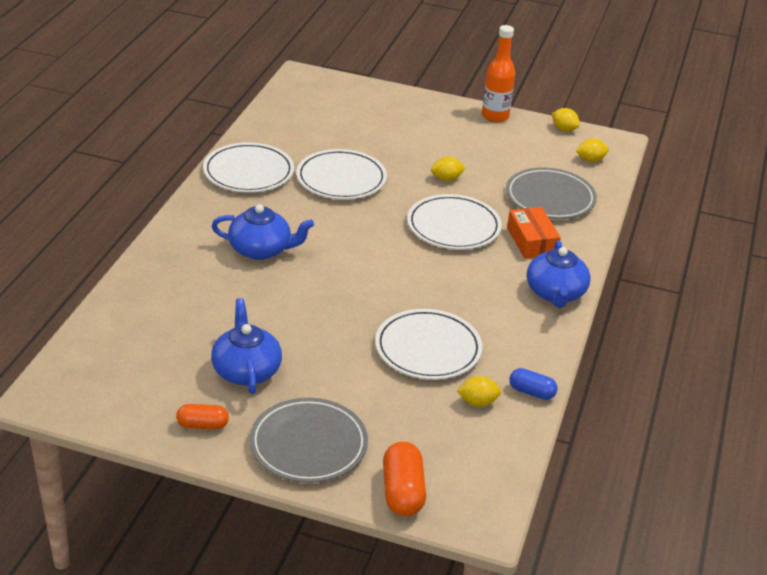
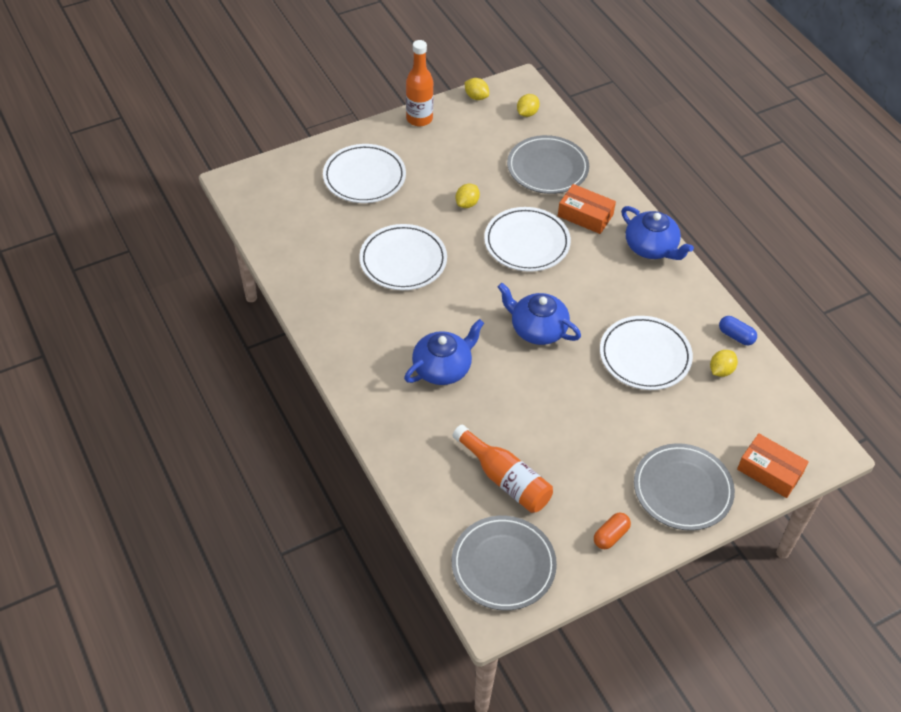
camera: 45 degrees left, 15 degrees up
white plate [203,142,294,193] -> white plate moved to [323,144,406,203]
blue teapot [211,298,282,394] -> blue teapot moved to [498,283,581,345]
orange capsule [383,442,426,516] -> orange box [737,433,809,498]
blue capsule [509,368,558,400] -> blue capsule turned 60 degrees clockwise [719,316,757,345]
yellow lemon [552,108,580,131] -> yellow lemon turned 45 degrees clockwise [465,78,489,100]
none -> orange bottle [452,425,553,513]
none -> grey plate [452,516,557,611]

